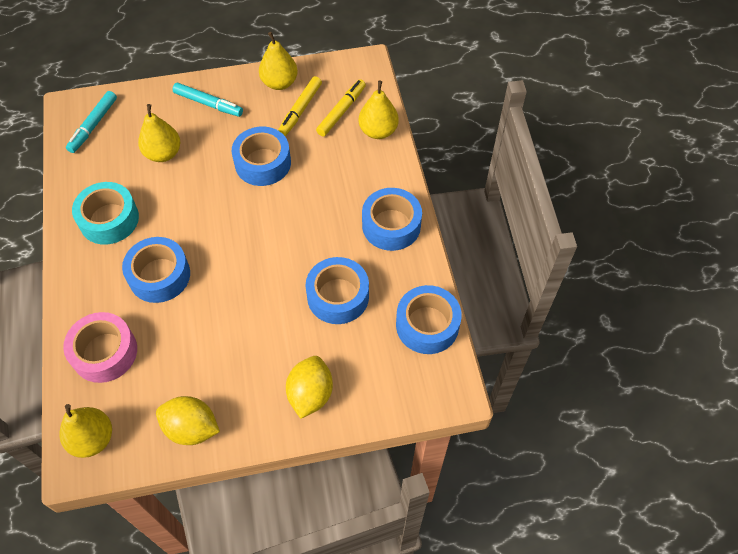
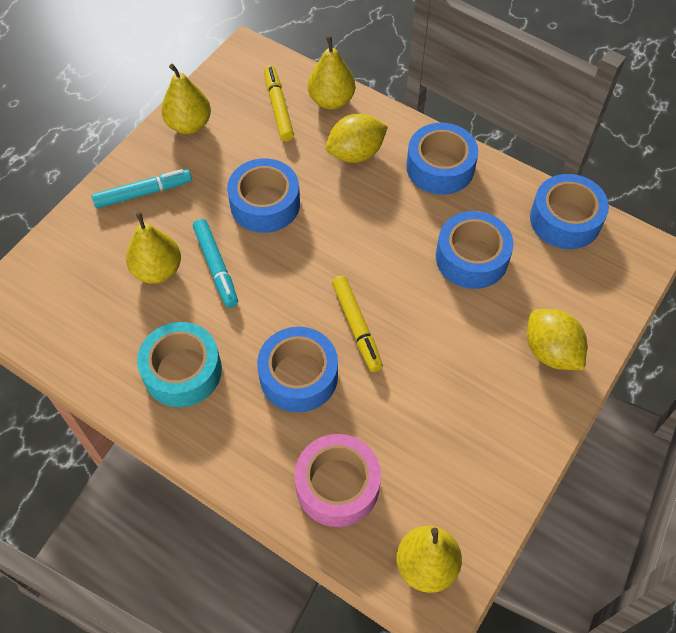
camera: 45 degrees left, 0 degrees up
turquoise marker [66,91,117,153] -> turquoise marker moved to [193,219,238,308]
yellow lemon [156,396,220,445] -> yellow lemon moved to [326,114,388,163]
yellow marker [278,76,322,136] -> yellow marker moved to [332,276,383,372]

